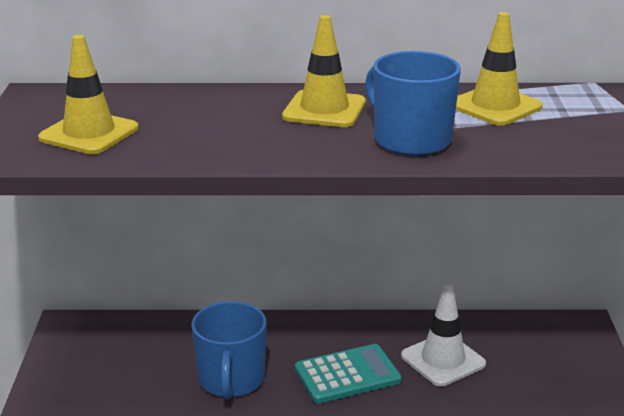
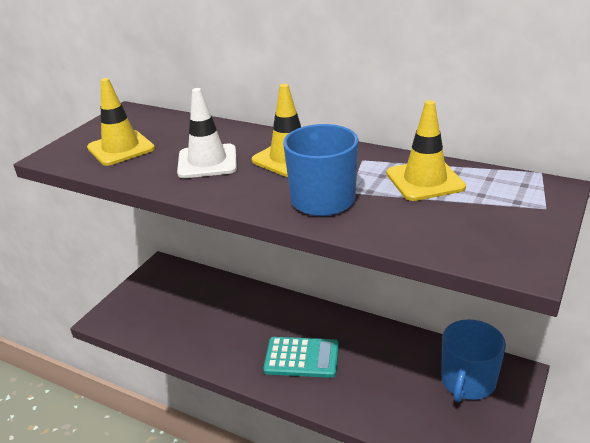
camera: 30 degrees right, 5 degrees up
blue mug [192,301,267,399] -> blue mug moved to [441,319,506,402]
white traffic cone [401,285,486,386] -> white traffic cone moved to [177,88,237,178]

